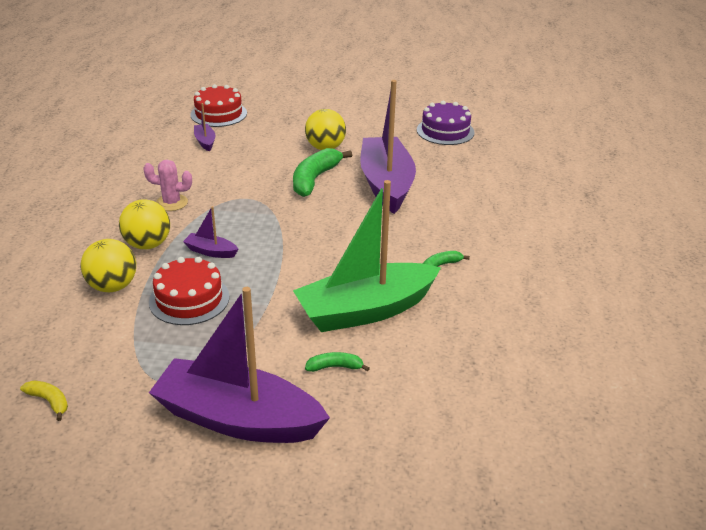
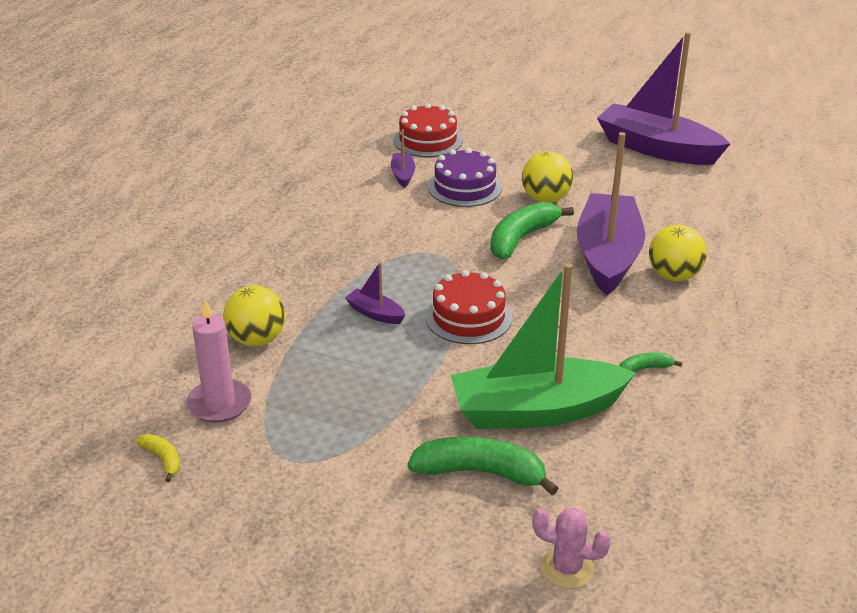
camera: 15 degrees right, 0 degrees up
yellow ball [119,199,170,249] -> yellow ball moved to [649,225,707,281]
pink cactus [143,160,192,211] -> pink cactus moved to [532,508,611,589]
red cake [149,257,229,325] -> red cake moved to [425,270,512,344]
purple boat [149,287,330,443] -> purple boat moved to [597,32,730,165]
green banana [305,352,370,372] -> green banana [408,436,559,495], size x2.00
purple cake [417,101,475,145] -> purple cake moved to [428,148,502,207]
none -> pink candle [187,300,252,423]

